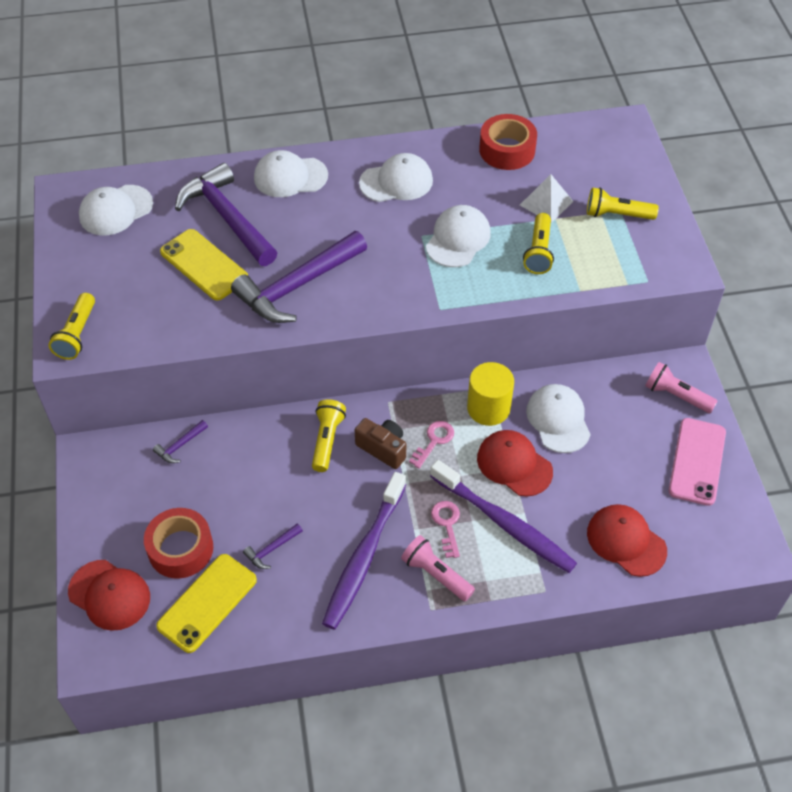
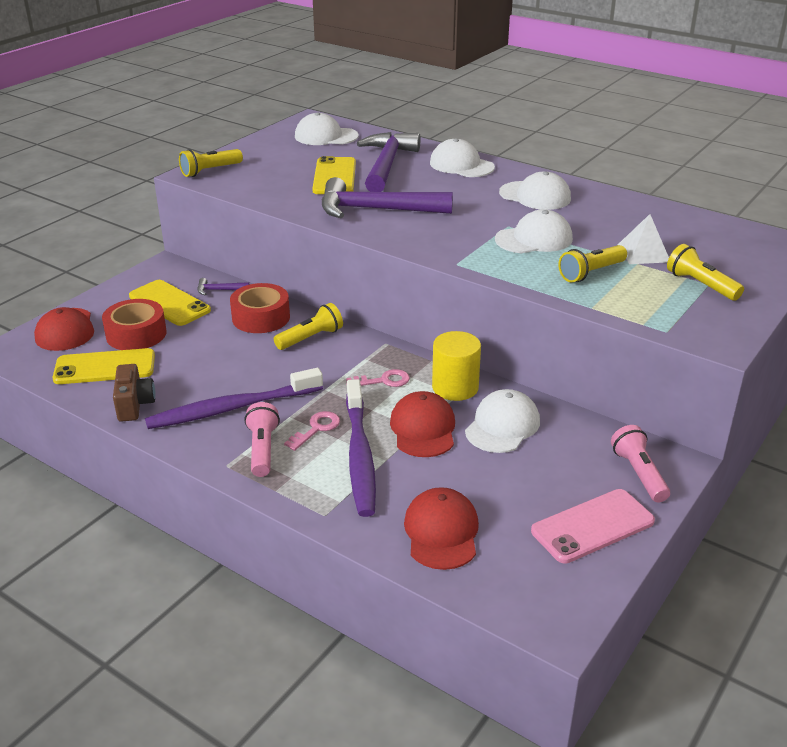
camera: 45 degrees right, 20 degrees down
purple hammer [243,524,303,569] -> none
brown camera [355,418,406,469] -> brown camera moved to [113,364,156,422]
red tape [479,114,537,170] -> red tape moved to [230,283,290,333]
none -> yellow phone [129,280,211,326]

